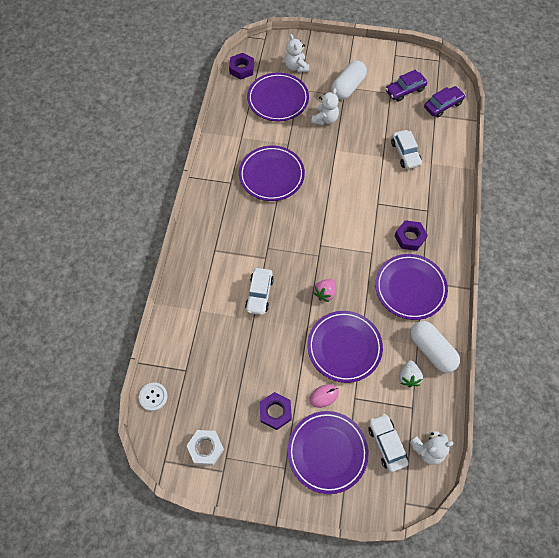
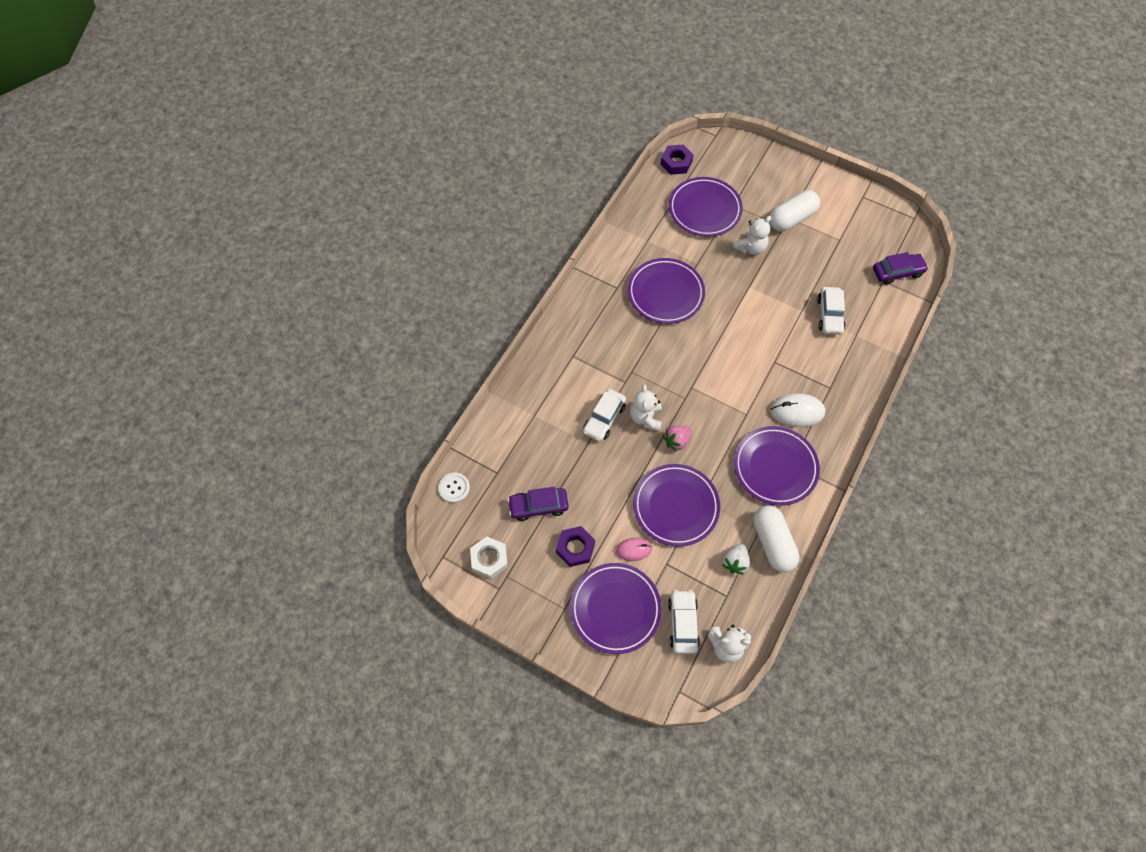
camera: 20 degrees right, 0 degrees up
white teddy bear [284,34,309,73] -> white teddy bear moved to [630,384,662,431]
purple car [386,70,427,102] -> purple car moved to [508,487,569,521]
purple nut [394,220,428,251] -> white mouse [770,393,826,427]

